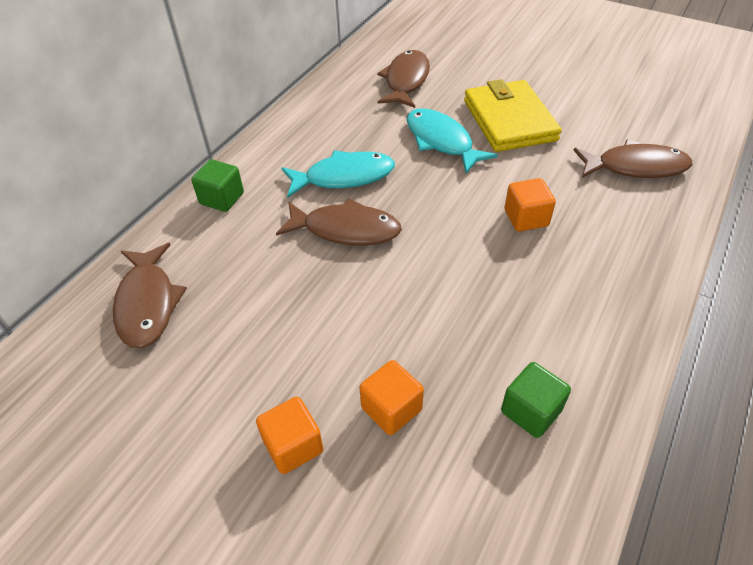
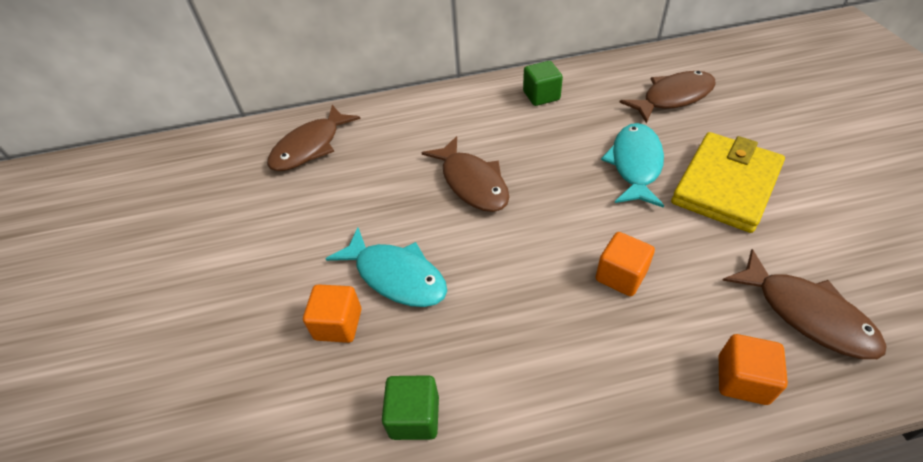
camera: 50 degrees right, 0 degrees up
green cube [192,159,244,212] -> green cube moved to [523,61,563,106]
orange cube [256,397,323,474] -> orange cube moved to [719,334,788,405]
turquoise fish [282,150,395,197] -> turquoise fish moved to [326,227,447,307]

